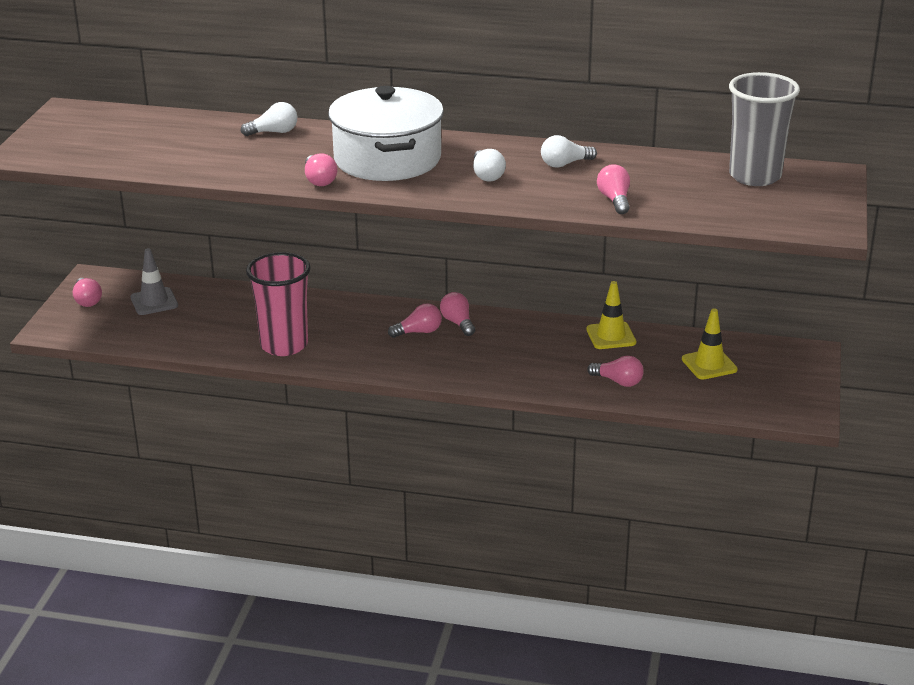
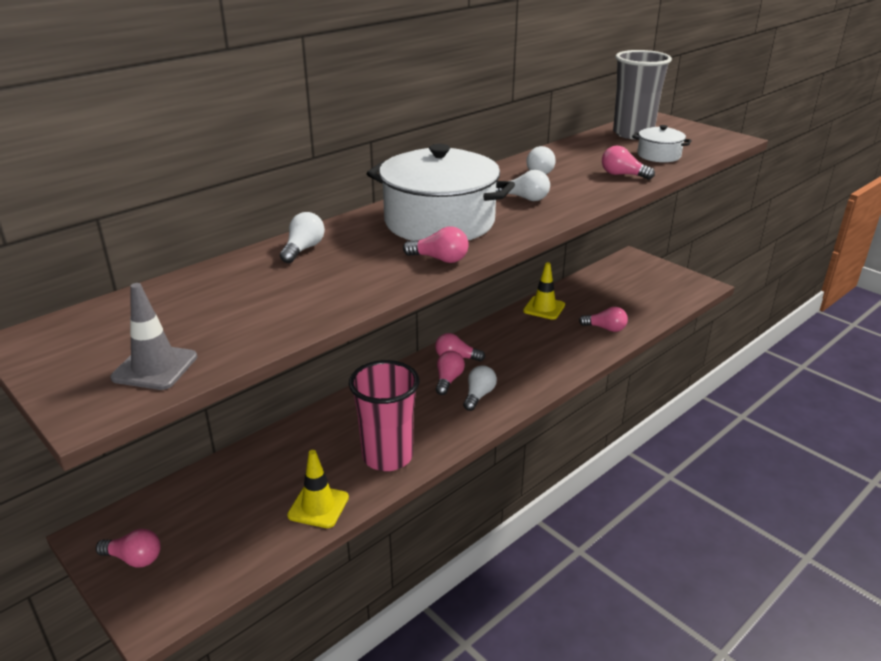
camera: 55 degrees left, 0 degrees up
grey traffic cone [130,248,178,315] -> grey traffic cone moved to [110,283,197,390]
pink light bulb [587,356,644,387] -> pink light bulb turned 45 degrees clockwise [579,307,628,332]
yellow traffic cone [682,308,738,379] -> yellow traffic cone moved to [287,450,349,528]
none -> white light bulb [463,365,497,411]
none -> white pot [632,125,692,162]

